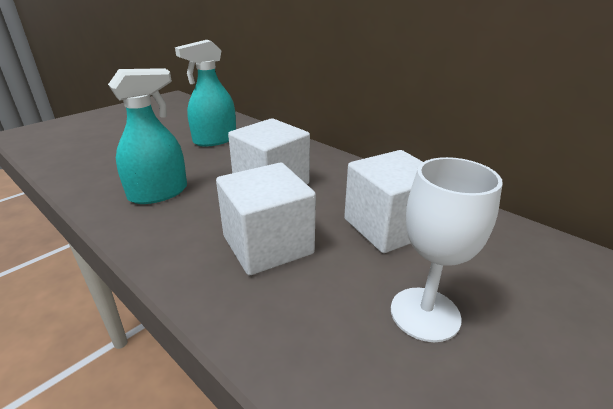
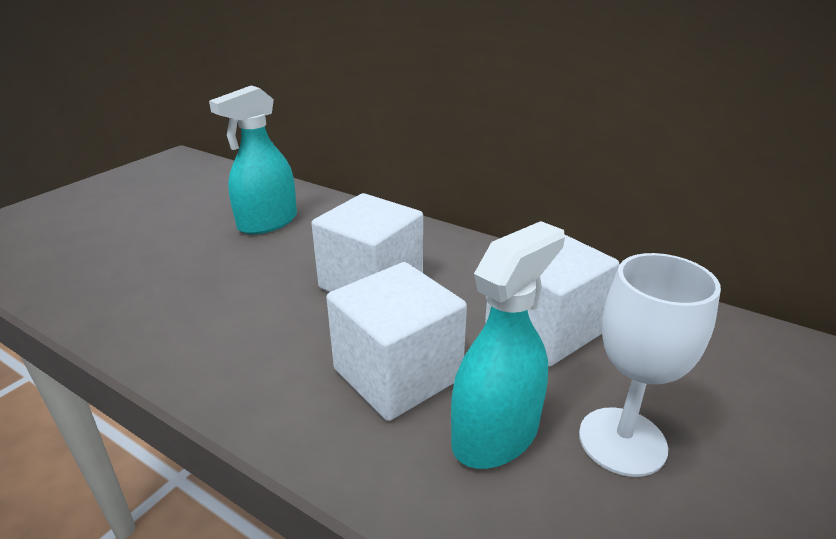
camera: 10 degrees left, 0 degrees up
turquoise spray bottle [108,68,187,204] -> turquoise spray bottle moved to [451,221,565,469]

